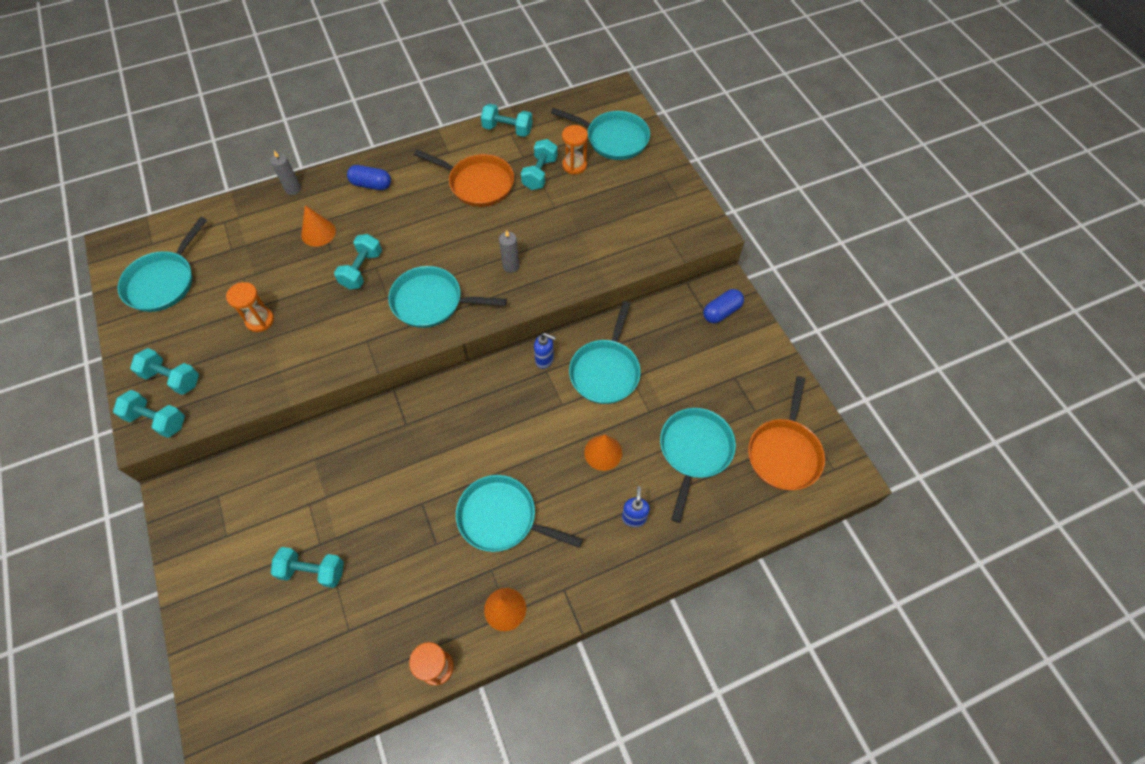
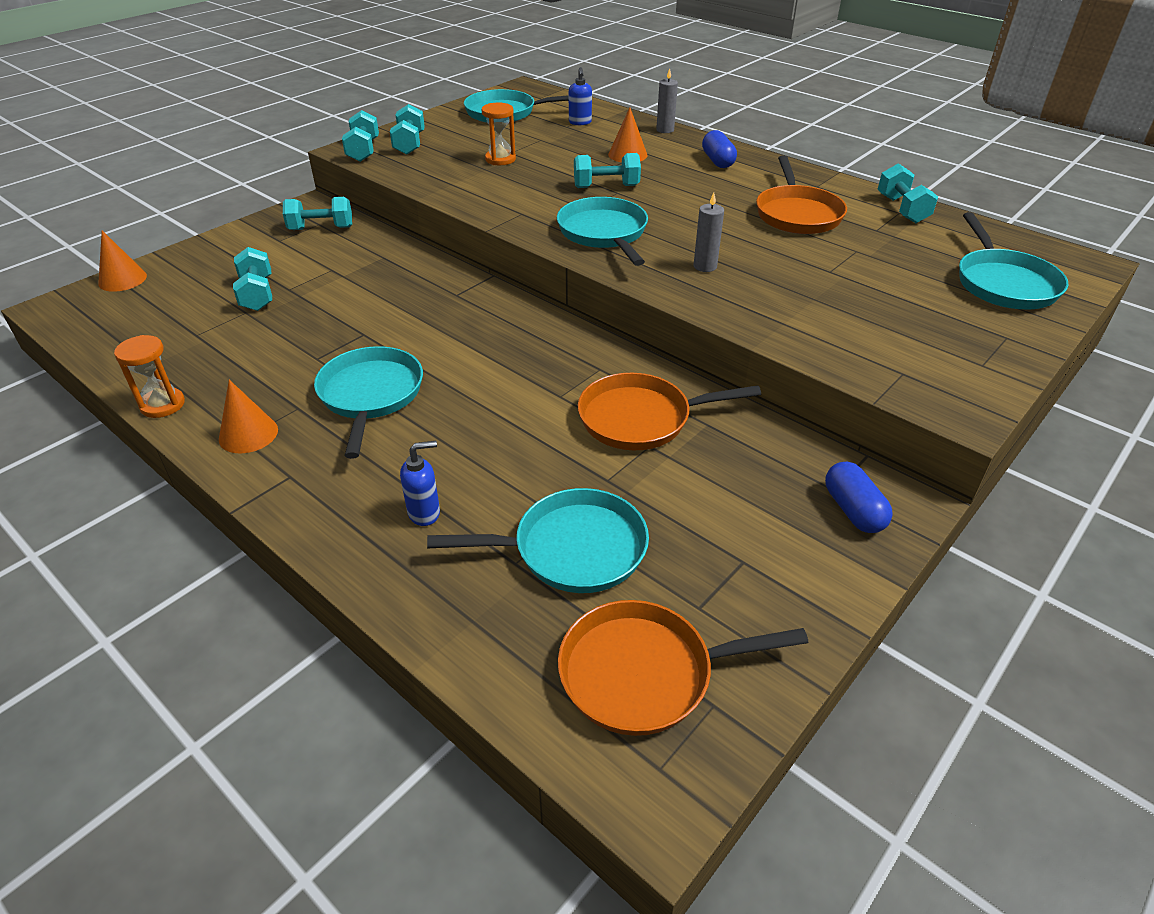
camera: 65 degrees right, 20 degrees down
turquoise dumbbell [521,139,558,190] -> turquoise dumbbell moved to [283,197,352,230]
blue soap dispenser [534,333,556,369] -> blue soap dispenser moved to [569,67,592,125]
orange hourglass [562,125,588,175] -> none
turquoise pan [569,301,641,404] -> orange pan [578,373,761,450]
orange cone [584,435,622,471] -> orange cone moved to [98,230,147,292]
blue capsule [703,289,744,323] -> blue capsule turned 45 degrees clockwise [825,461,893,533]

